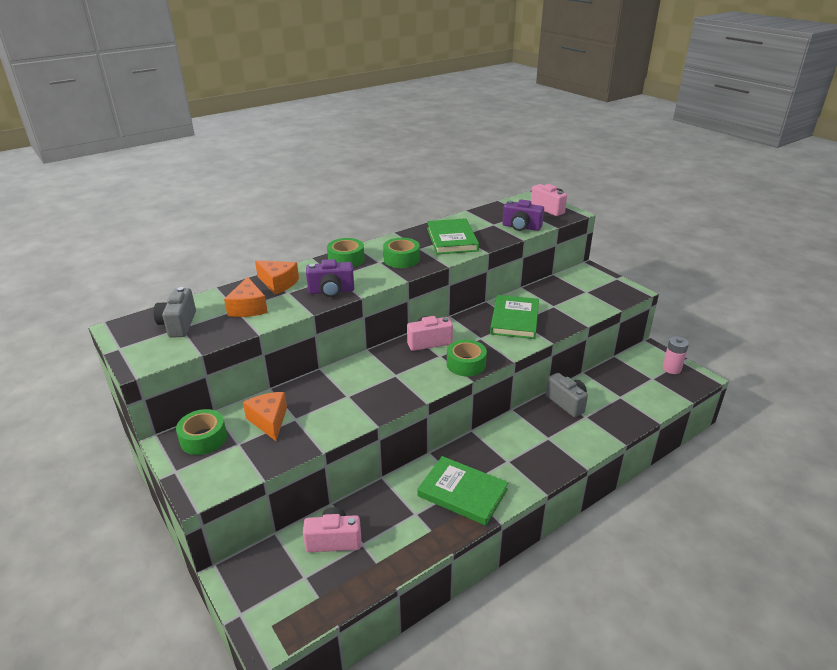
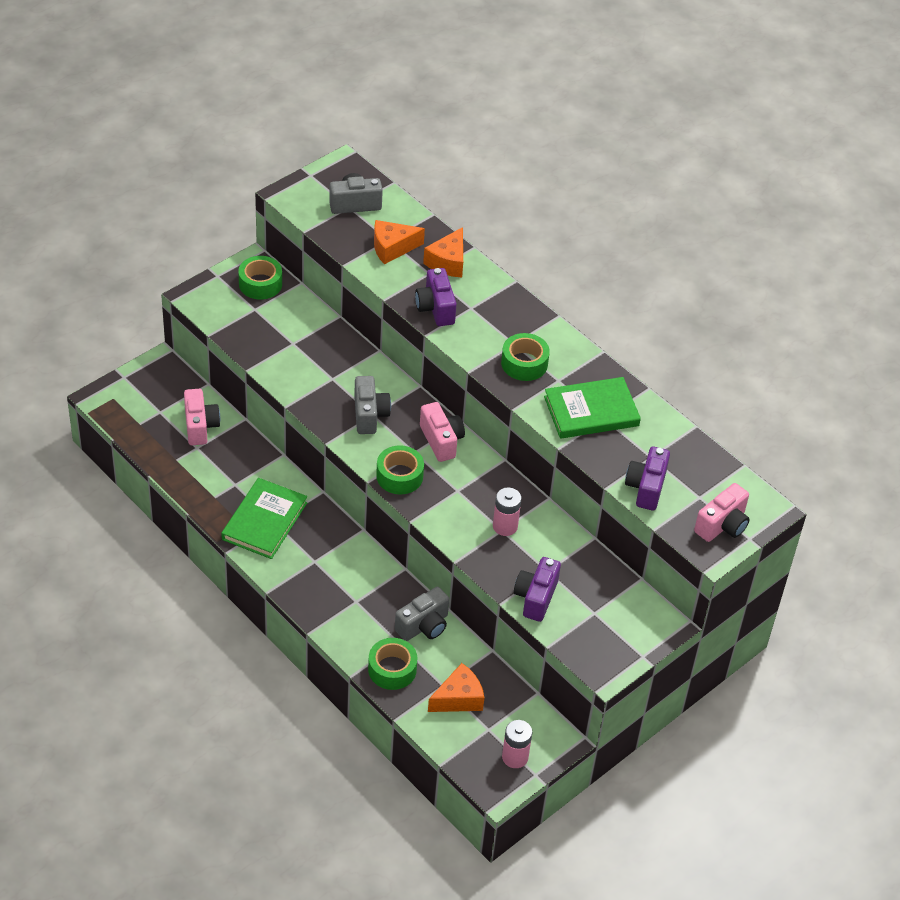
camera: 80 degrees right, 15 degrees up
orange cheese [243,392,287,441] -> orange cheese moved to [428,663,484,712]
green tape [327,238,364,267] -> green tape moved to [368,638,417,690]
green book [490,295,539,339] -> pink battery [493,487,522,536]
none -> grey camera [354,376,391,434]
none -> purple camera [514,557,561,622]

